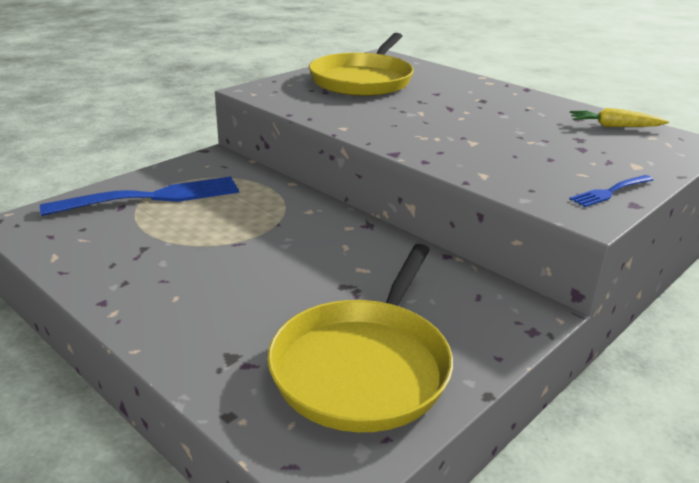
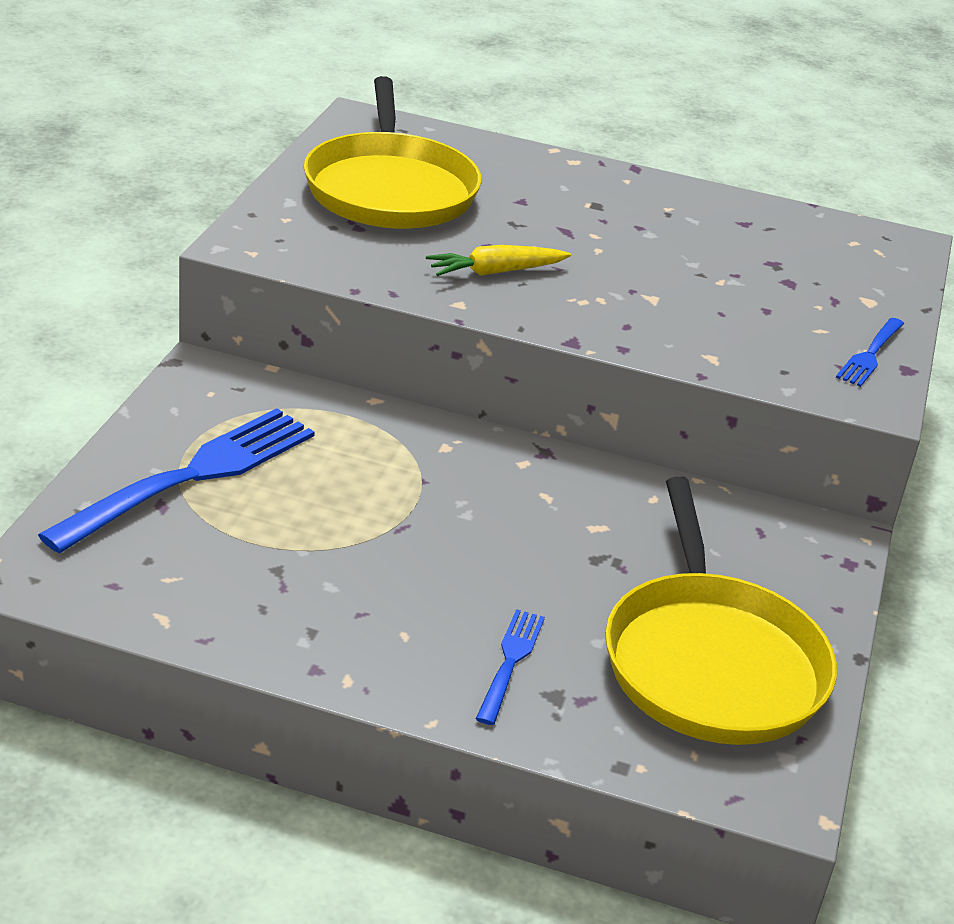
camera: 30 degrees left, 5 degrees up
yellow carrot [570,108,669,127] -> yellow carrot moved to [426,245,571,276]
none -> blue fork [476,609,545,725]

